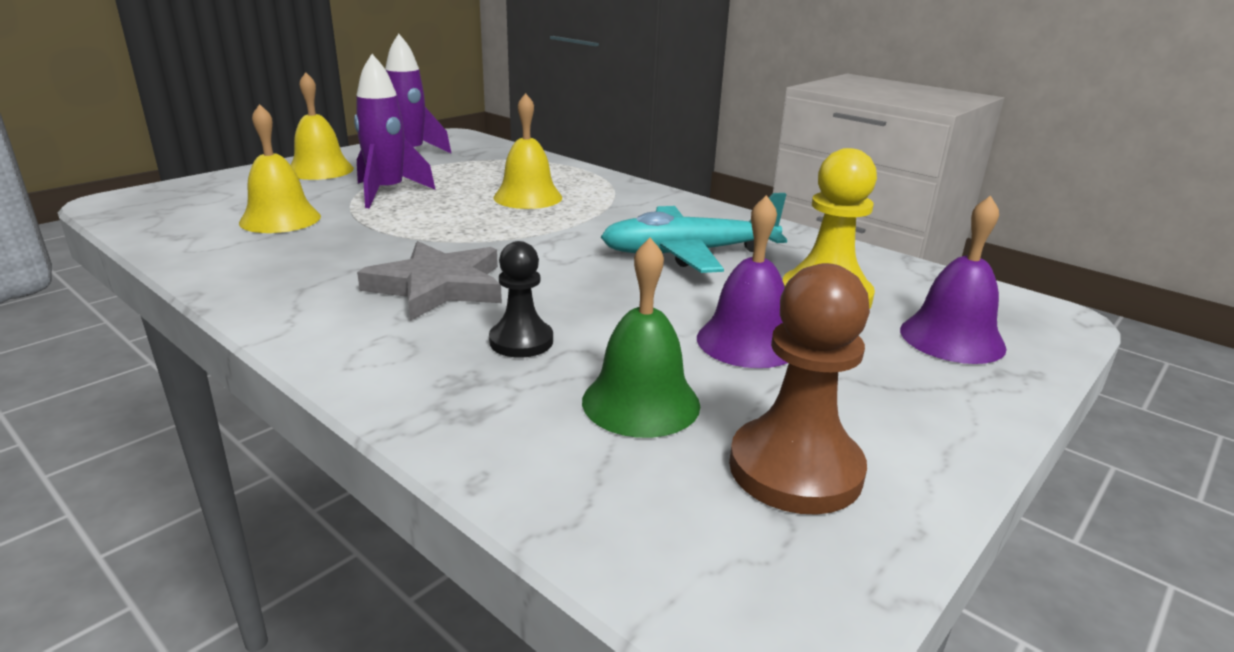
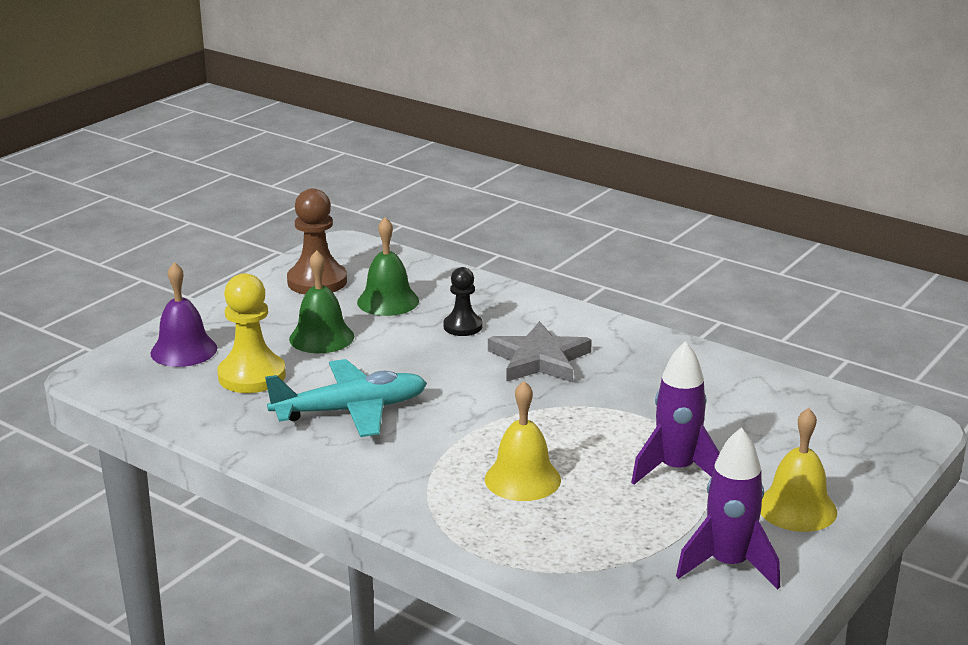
camera: 175 degrees right, 0 degrees up
yellow bell [239,104,321,233] -> none
purple bell [697,195,788,368] -> green bell [289,250,354,353]

